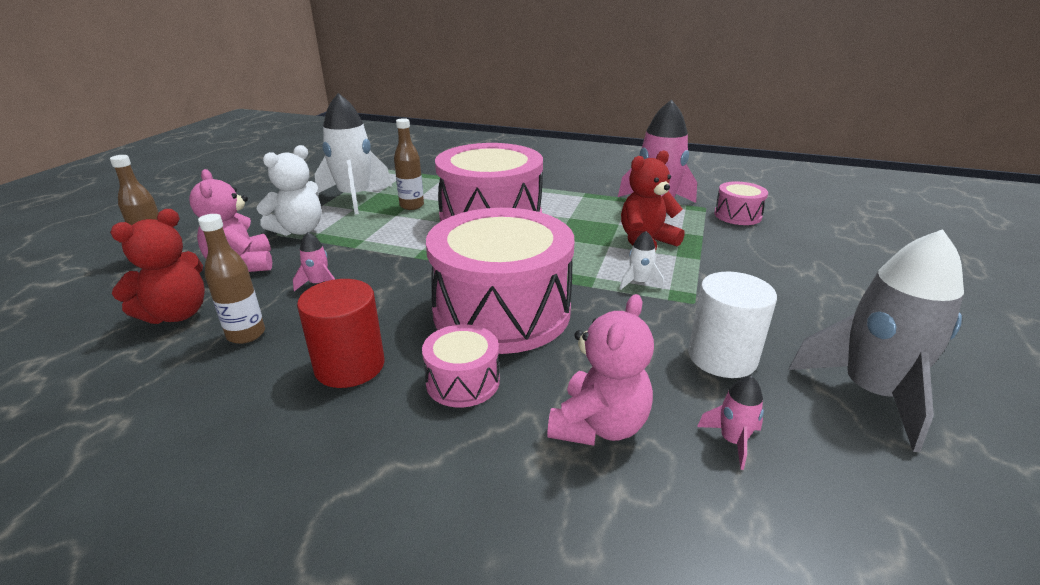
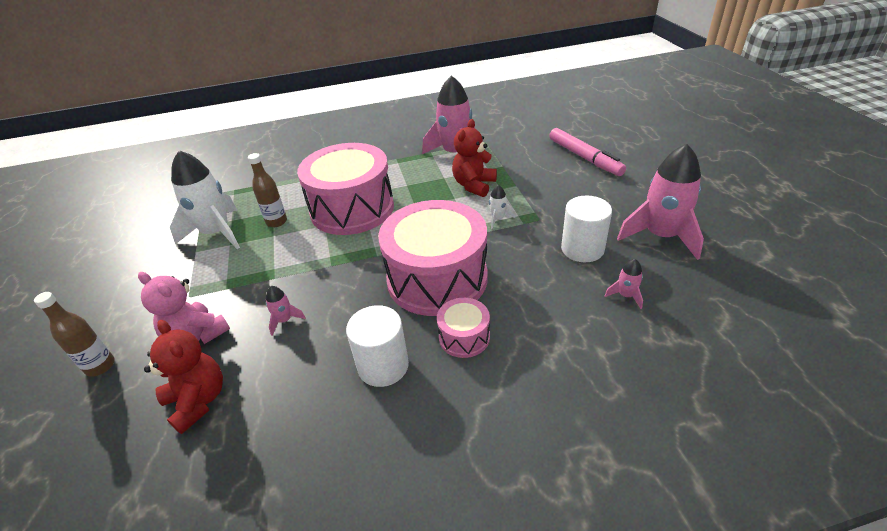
camera: 30 degrees left, 10 degrees up
red teddy bear [110,209,205,324] -> red teddy bear turned 45 degrees counterclockwise [144,320,223,434]
brown bottle [198,214,265,344] -> none
white teddy bear [257,145,321,236] -> none
red cylinder [297,279,385,388] -> white cylinder [346,305,409,387]
pink teddy bear [547,294,654,446] -> none
pink drum [714,181,768,225] -> none
grey rocket [789,229,964,452] -> pink rocket [617,144,704,260]
none -> pink marker [549,128,626,176]

